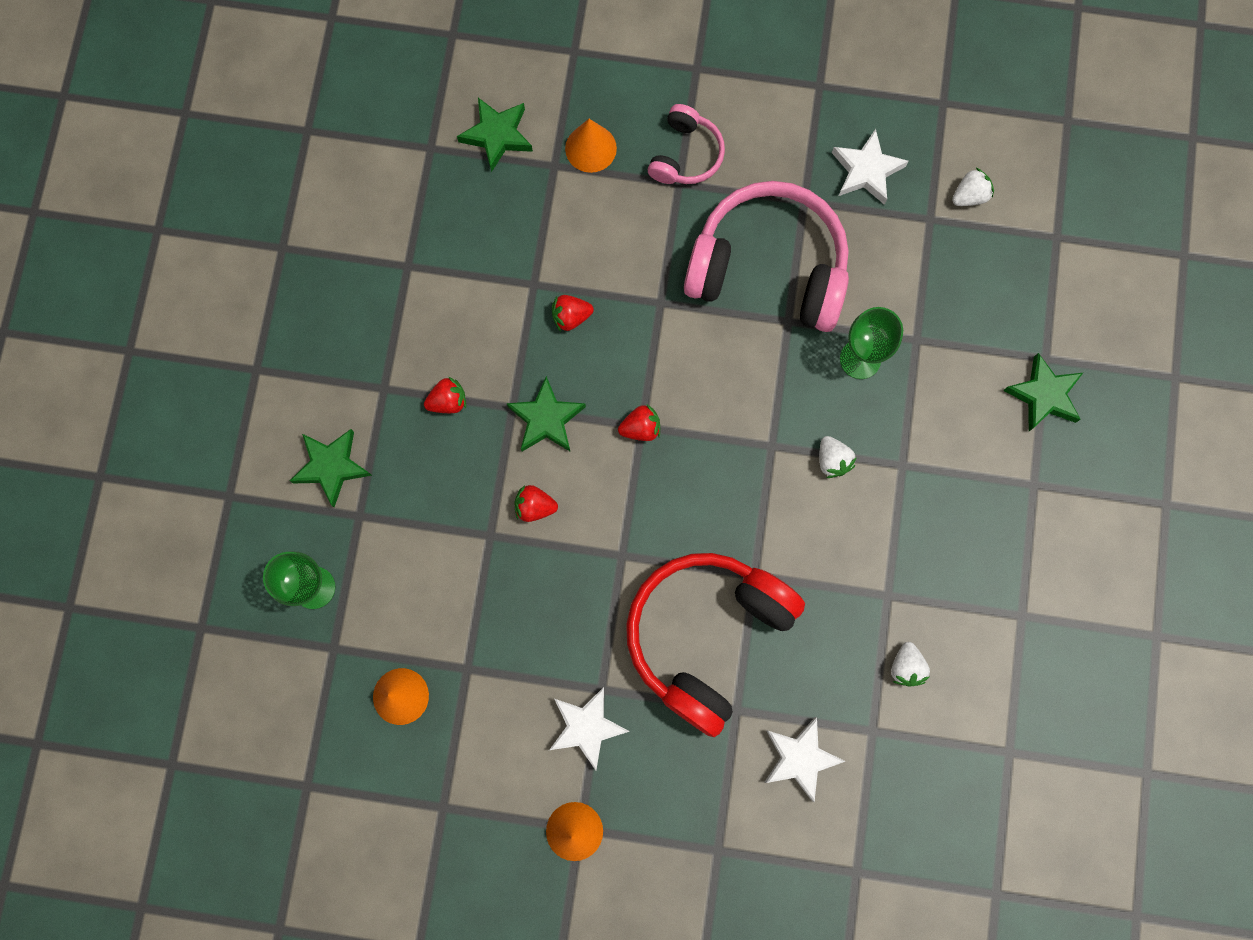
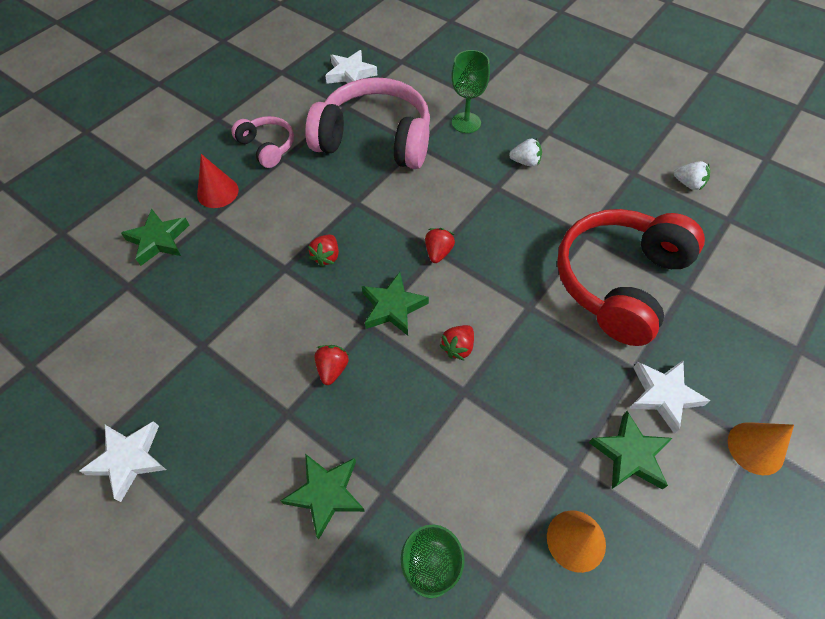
camera: 60 degrees left, 20 degrees down
orange cone [565,119,617,173] -> red cone [197,154,239,208]
red headphones [626,553,805,737] -> red headphones turned 60 degrees clockwise [557,209,705,346]
pink headphones [684,181,849,332] -> pink headphones turned 60 degrees clockwise [305,77,430,169]
white star [764,717,846,802] -> white star moved to [79,421,166,502]
white strawberry [952,168,994,206] -> none
green star [1003,353,1083,431] -> green star moved to [589,411,672,489]

